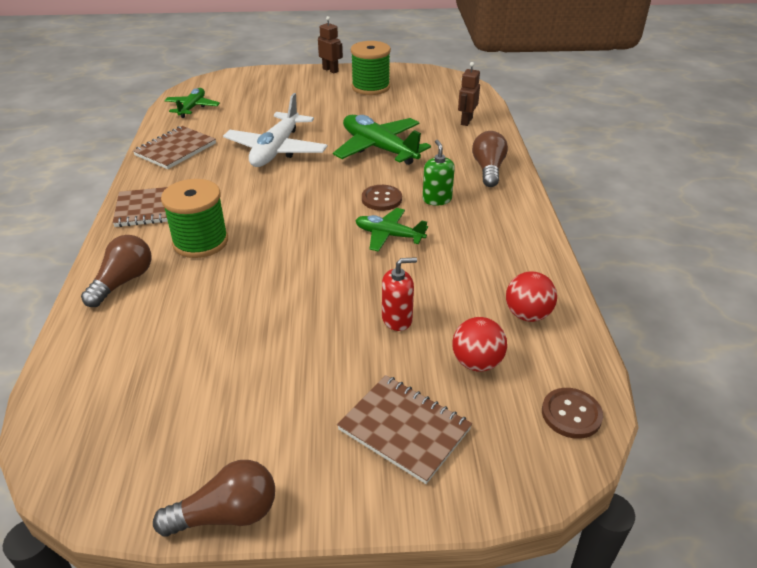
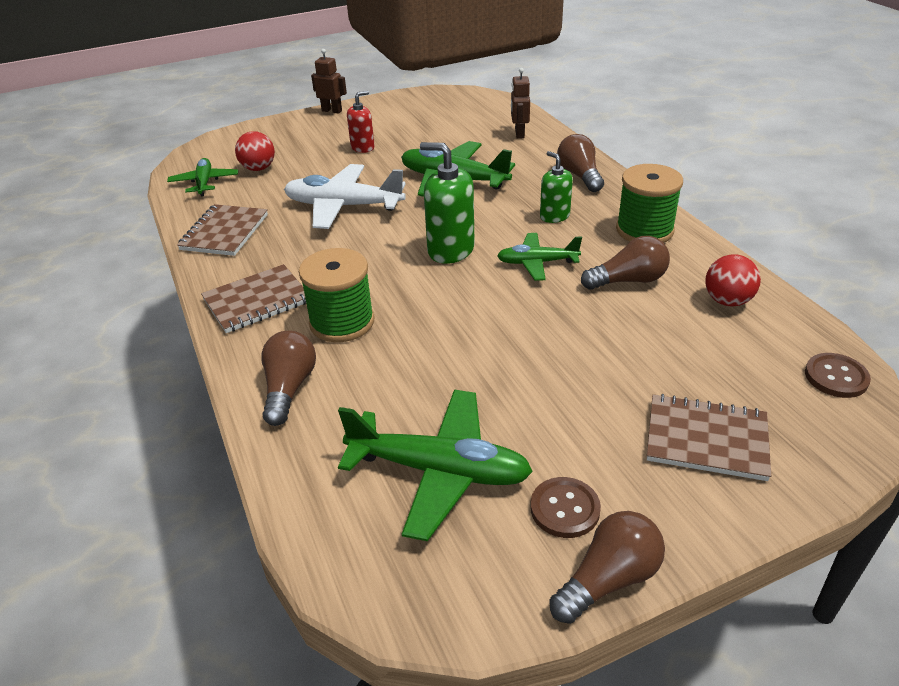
camera: 20 degrees left, 0 degrees up
white plane [223,93,328,167] -> white plane turned 105 degrees clockwise [284,164,406,229]
green spool [351,41,391,95] -> green spool moved to [616,164,683,243]
brown button [362,185,402,211] -> brown button moved to [530,477,601,538]
red soap dispenser [382,257,417,331] -> red soap dispenser moved to [347,91,375,153]
red ball [452,317,507,372] -> red ball moved to [235,131,275,171]
none -> green plane [338,390,533,541]
none -> green soap dispenser [420,142,475,264]
none -> brown light bulb [581,236,670,290]

